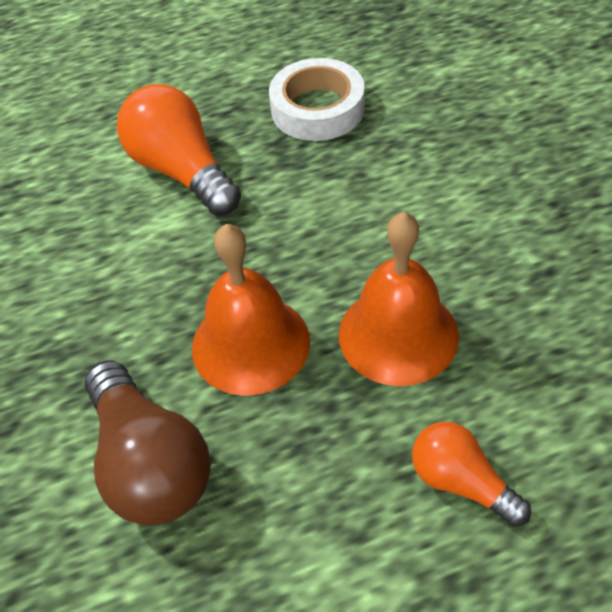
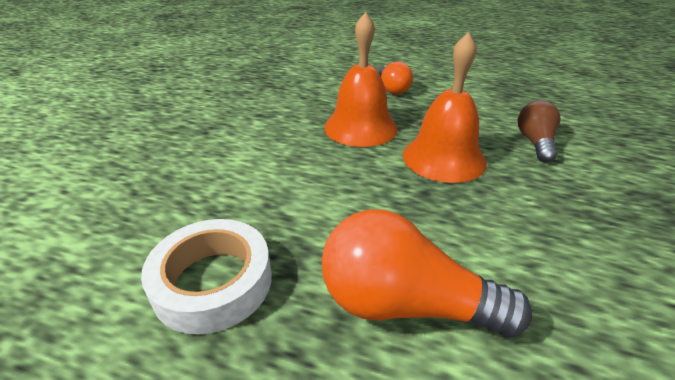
camera: 145 degrees left, 15 degrees down
brown light bulb [84,360,211,526] -> brown light bulb [518,101,560,162], size x0.60
orange light bulb [117,84,241,216] -> orange light bulb turned 105 degrees clockwise [322,209,532,337]

